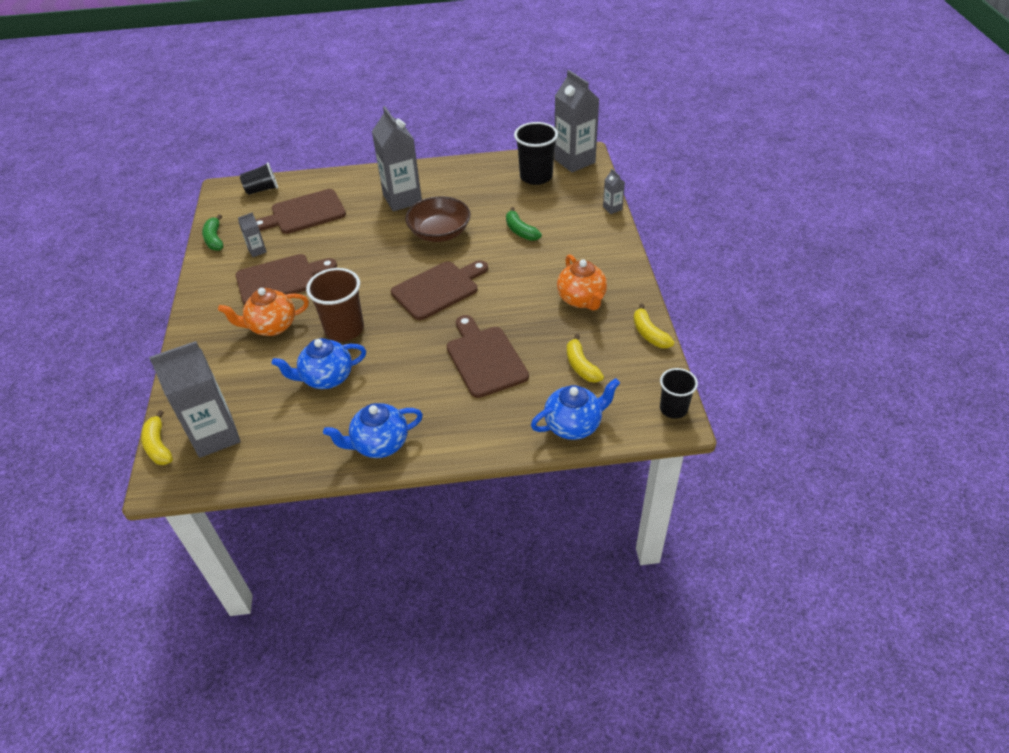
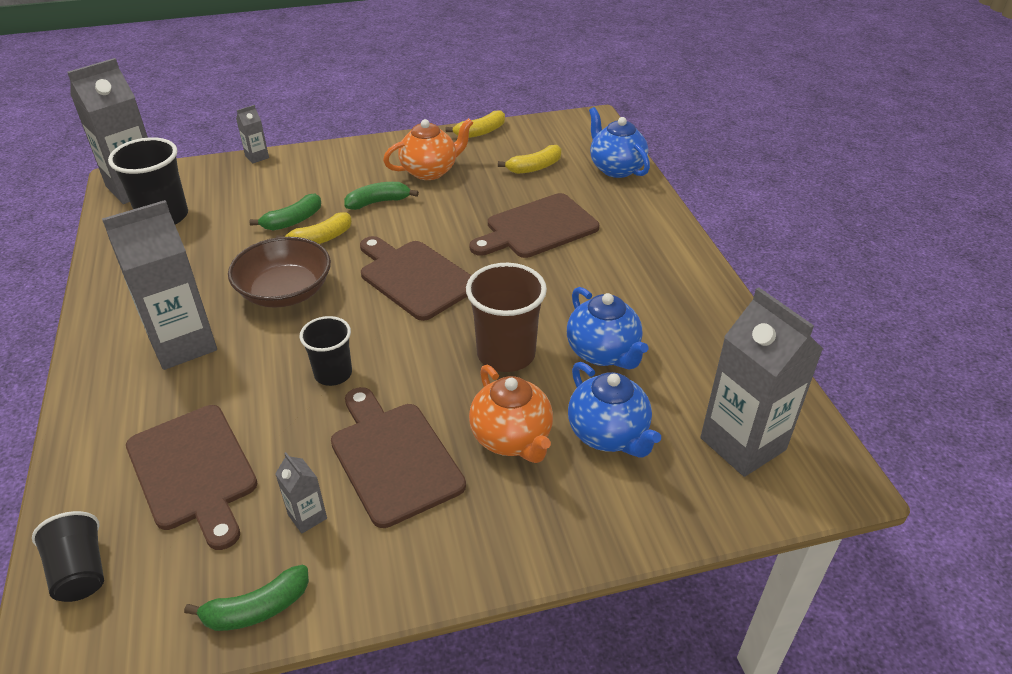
camera: 100 degrees left, 5 degrees down
yellow banana [141,410,173,465] -> yellow banana moved to [276,212,352,244]
blue teapot [323,403,423,458] -> blue teapot moved to [568,362,661,457]
black cup [660,368,698,419] -> black cup moved to [300,316,352,386]
none -> green banana [344,182,419,210]

